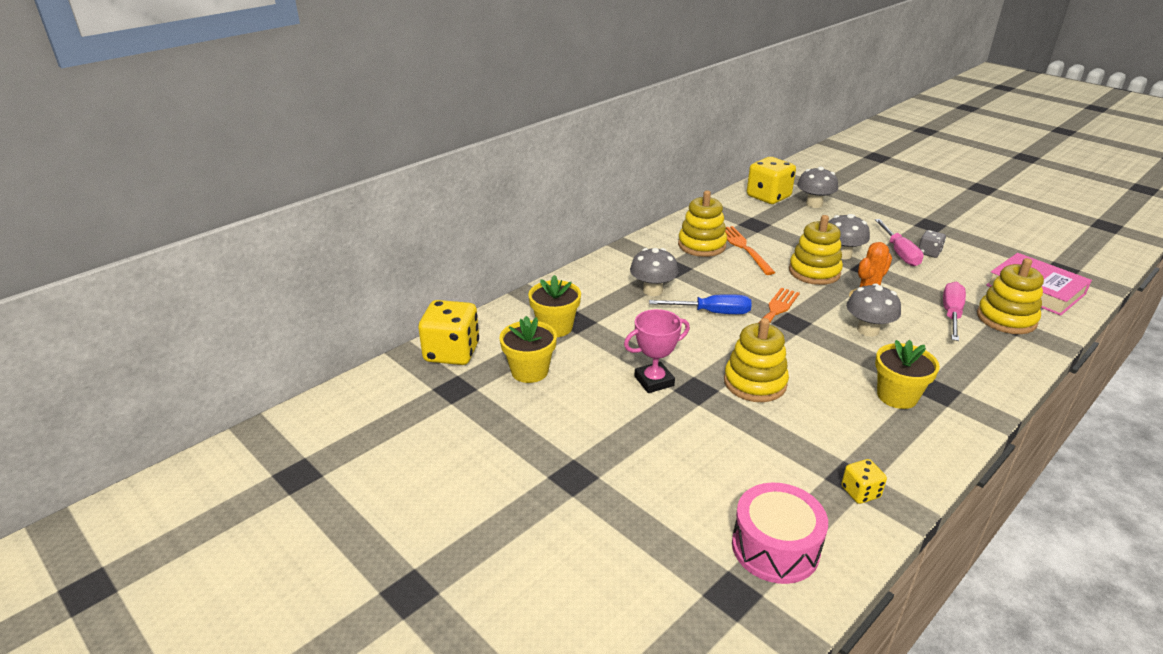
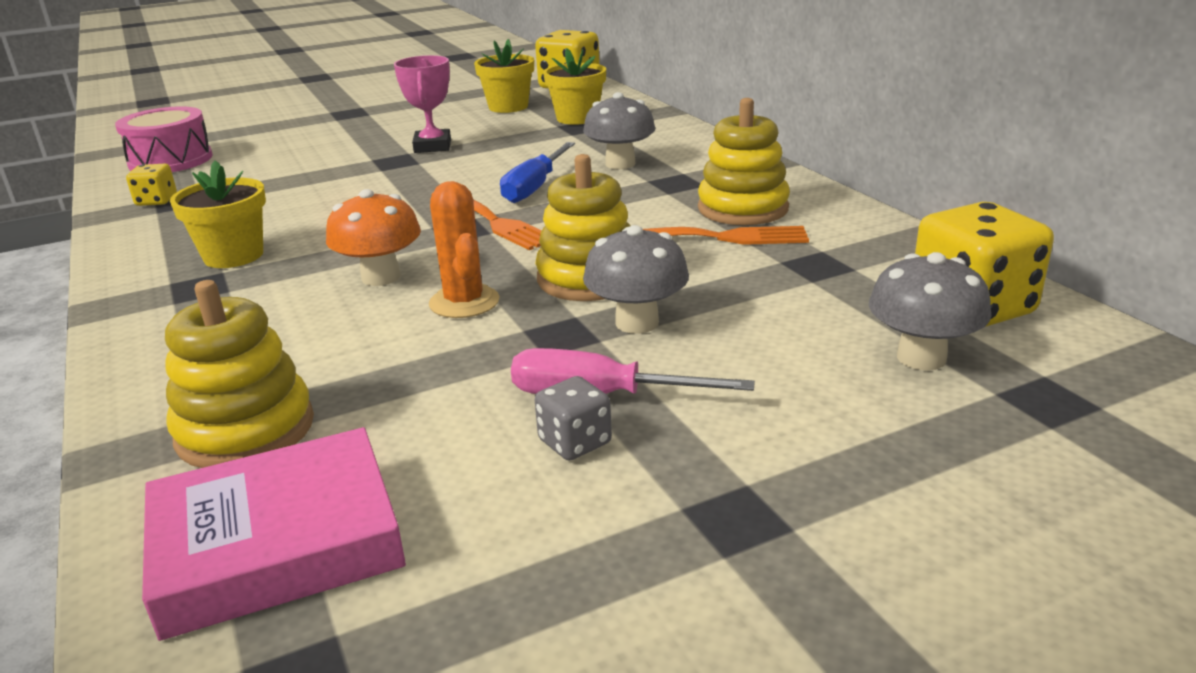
camera: 110 degrees right, 5 degrees down
yellow stacking toy [724,318,789,402] -> none
grey mushroom [847,284,901,337] -> orange mushroom [326,189,421,286]
pink screwdriver [943,282,966,341] -> none

